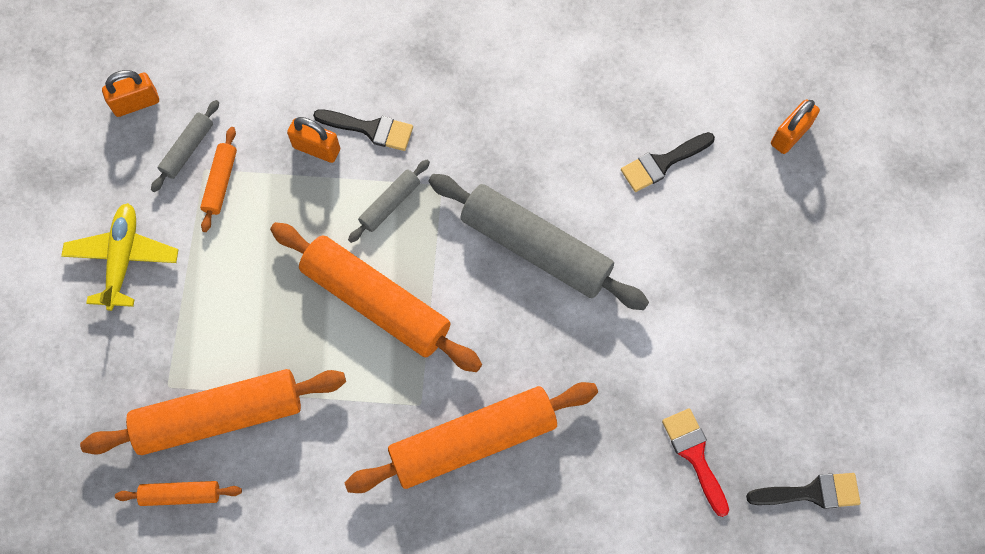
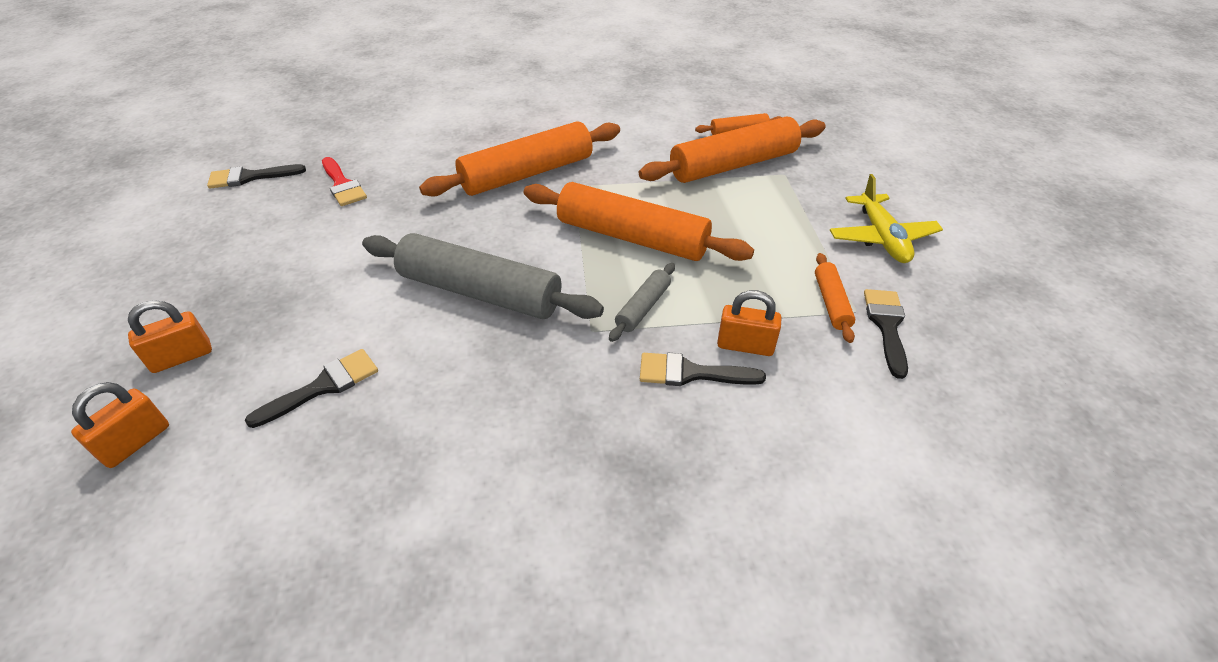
camera: 170 degrees right, 25 degrees down
orange padlock [102,70,159,117] -> orange padlock moved to [128,300,212,373]
grey rolling pin [151,100,219,192] -> black brush [864,289,908,379]

